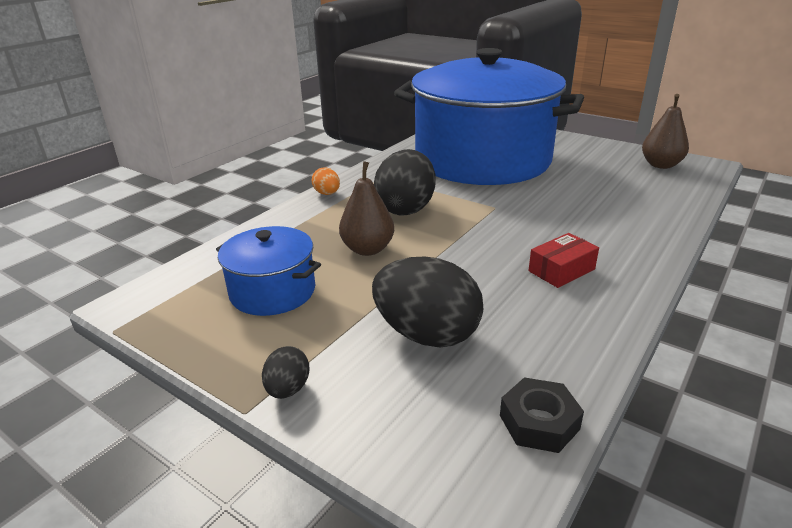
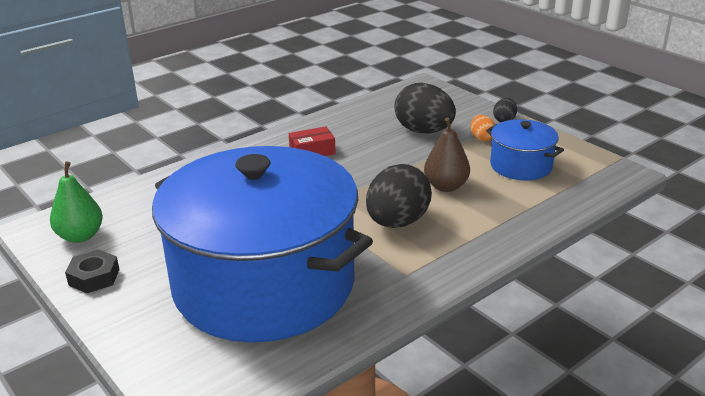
camera: 165 degrees left, 0 degrees up
orange egg [312,167,340,195] -> orange egg moved to [471,115,495,141]
black nut [500,377,584,453] -> black nut moved to [65,249,120,293]
brown pear [642,94,689,169] -> green pear [50,161,103,243]

